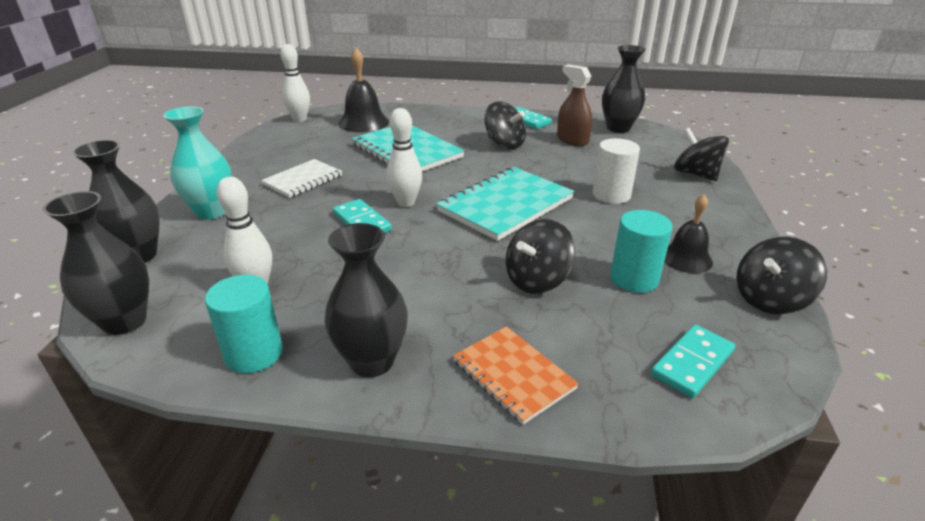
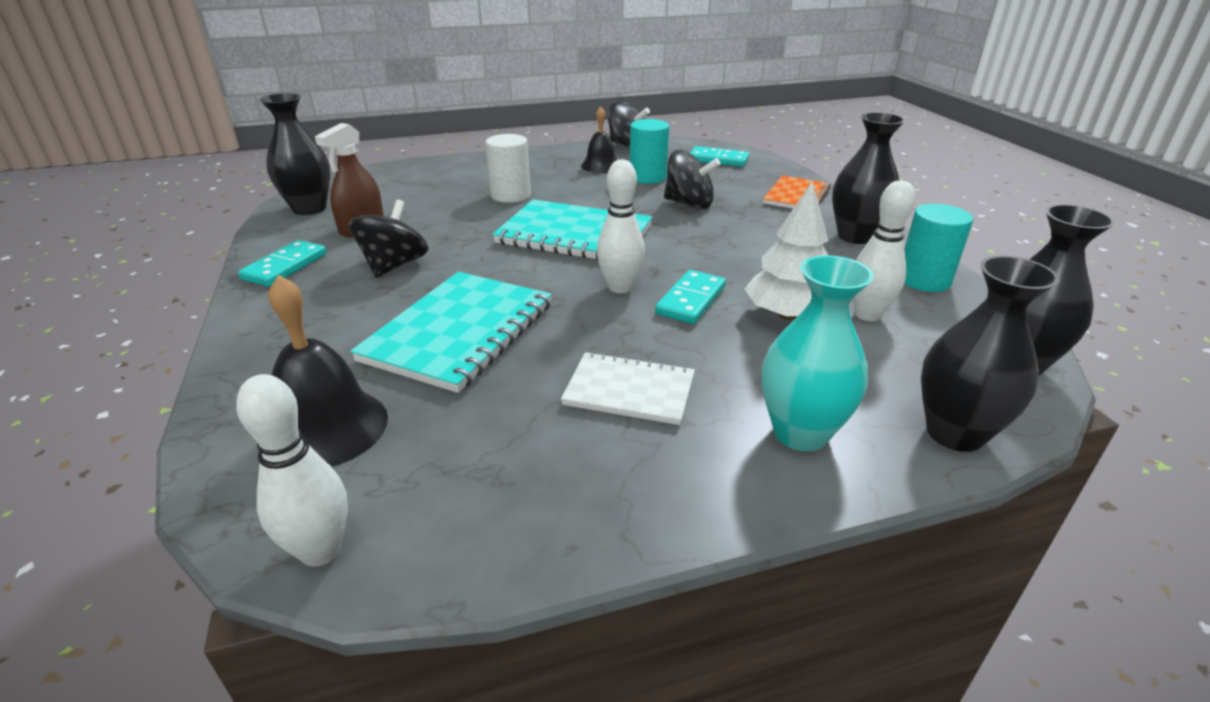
camera: 115 degrees left, 0 degrees up
black spinning top [674,128,729,181] -> none
none -> white tree [745,181,828,320]

